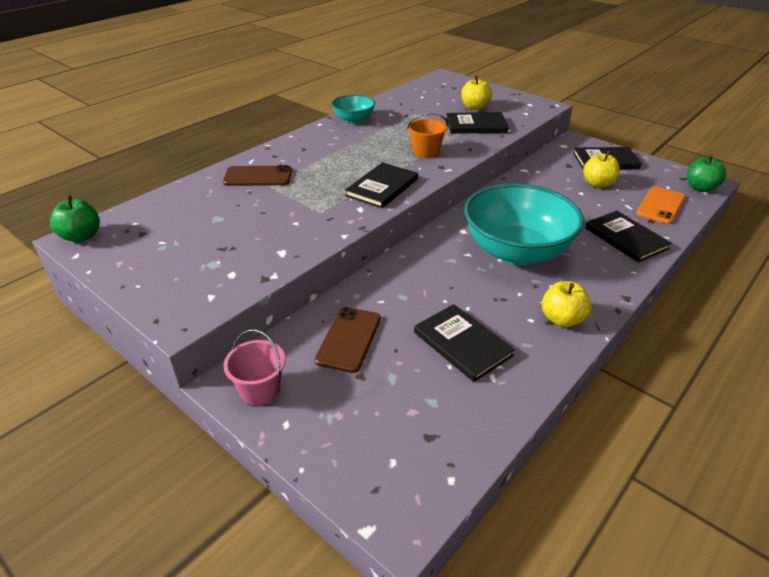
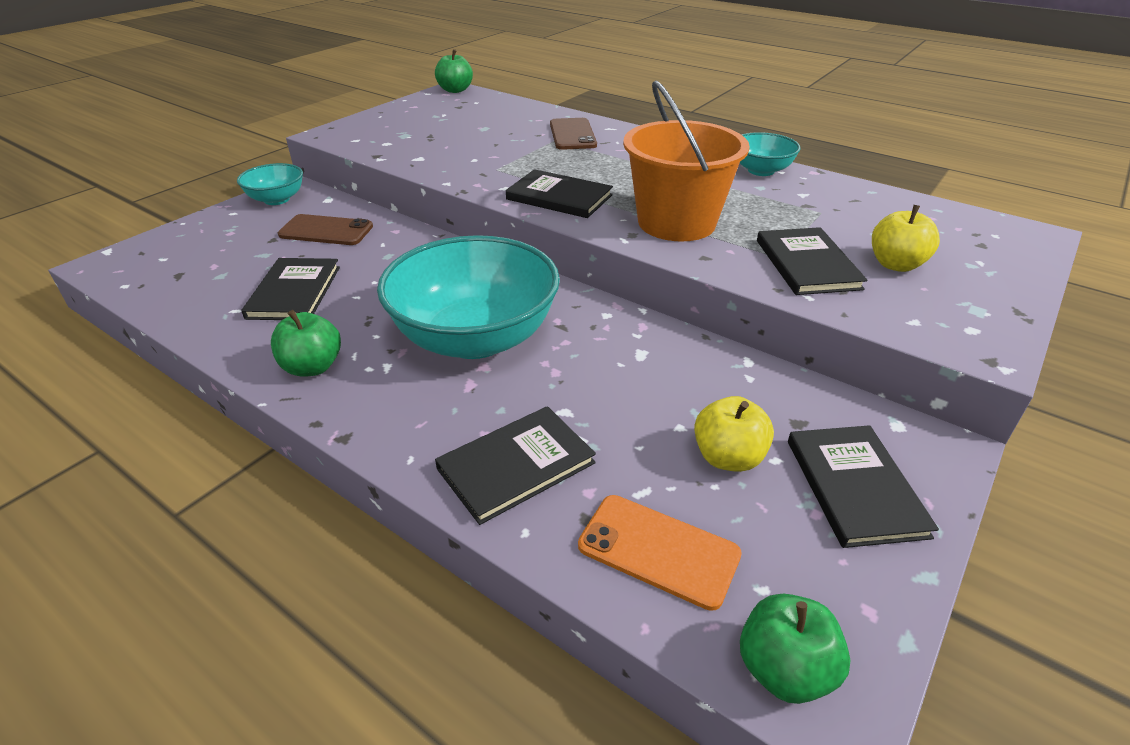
camera: 85 degrees right, 0 degrees up
pink bucket [223,329,285,406] -> turquoise bowl [237,163,303,205]
orange bucket [407,113,448,158] -> orange bucket [623,80,750,241], size x1.92
black book [414,304,515,382] -> black book turned 45 degrees counterclockwise [241,258,340,320]
yellow apple [542,281,592,327] -> green apple [271,310,341,377]

